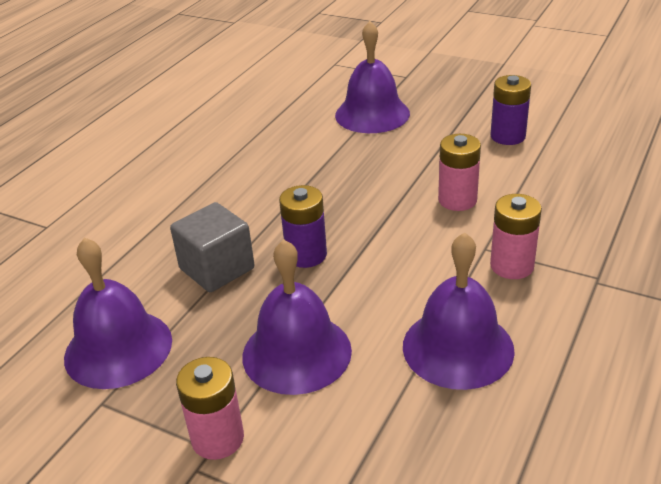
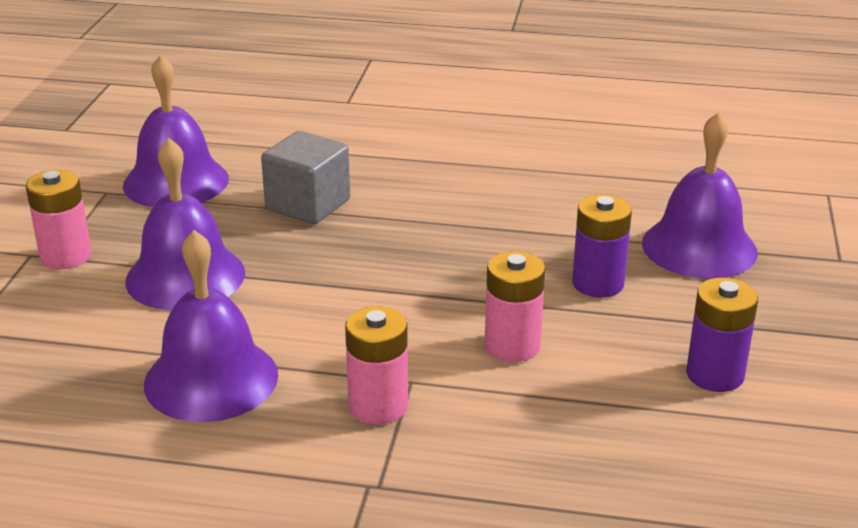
camera: 70 degrees right, 5 degrees down
purple battery [279,185,327,268] -> purple battery moved to [572,194,632,298]

